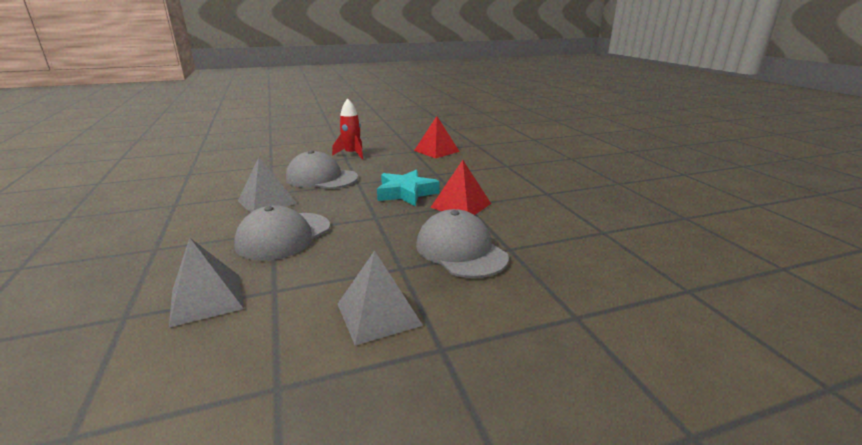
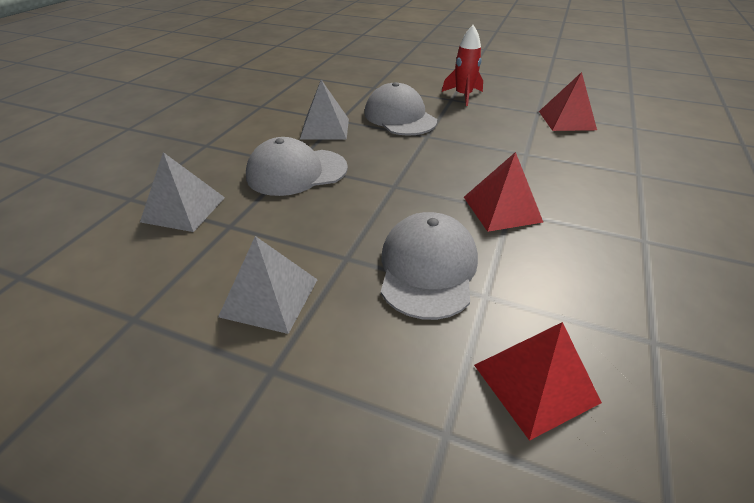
camera: 40 degrees right, 15 degrees up
turquoise star [377,170,440,206] -> none
none -> red pyramid [474,322,602,441]

